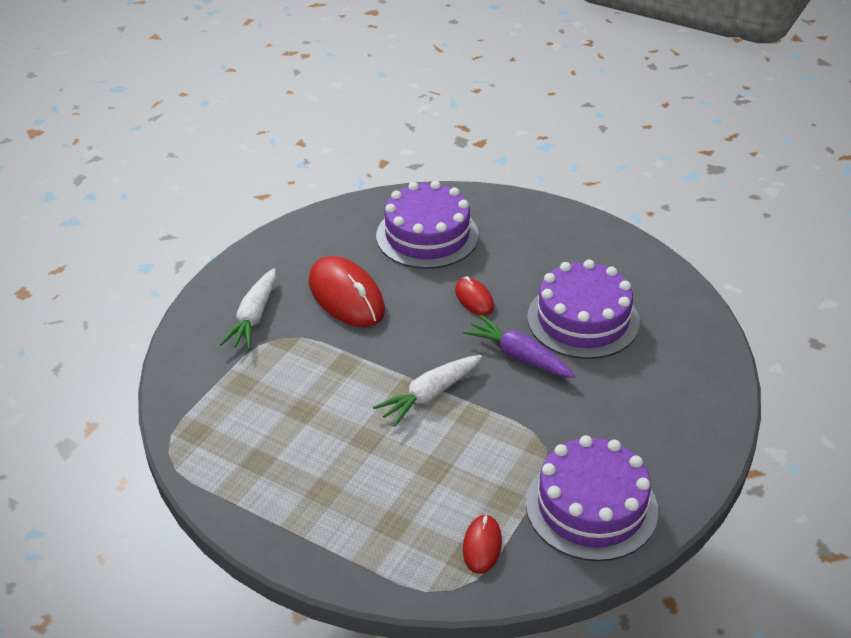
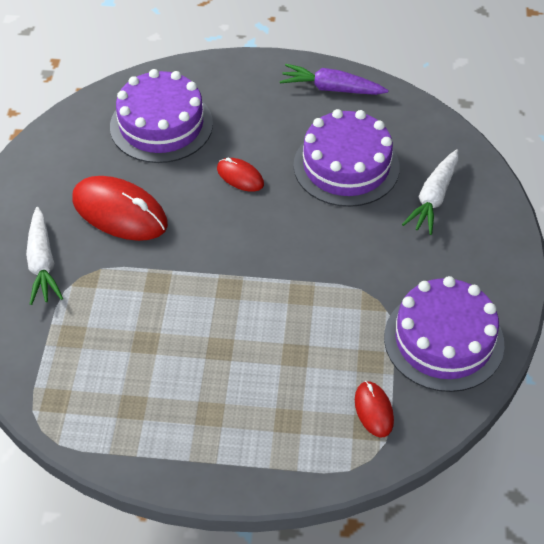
camera: 25 degrees left, 10 degrees up
white carrot [373,355,482,427] -> white carrot moved to [402,150,458,235]
purple carrot [463,315,576,378] -> purple carrot moved to [280,64,389,95]

